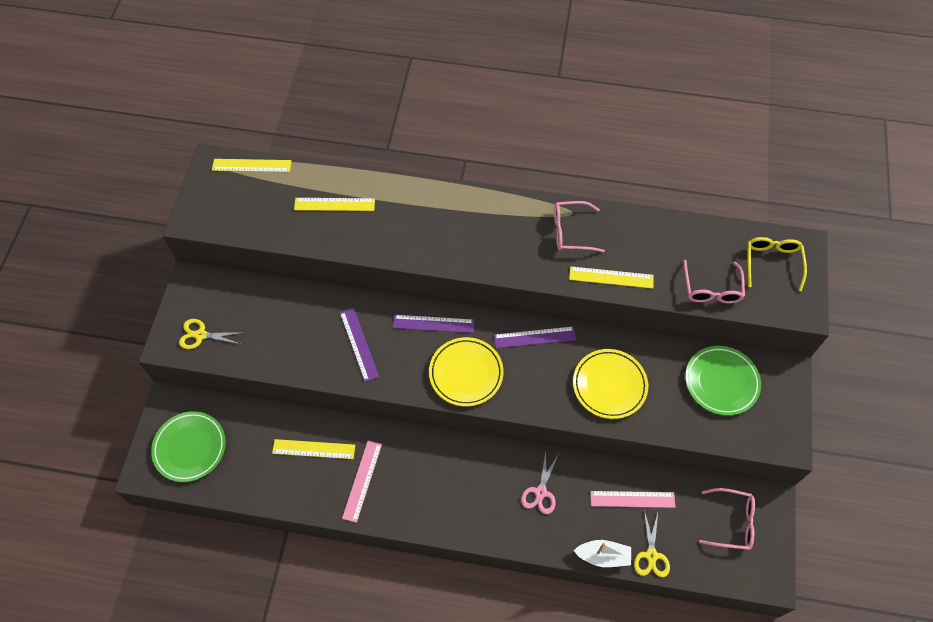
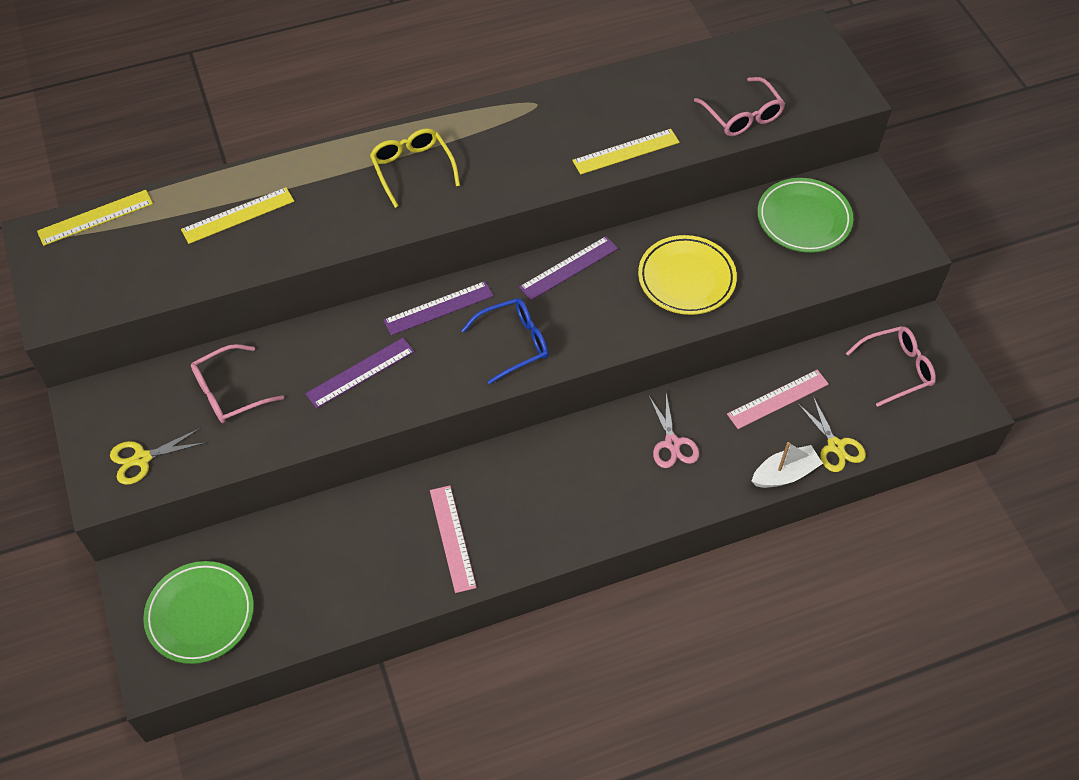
camera: 30 degrees left, 5 degrees down
yellow ruler [272,439,355,459] -> none
purple ruler [340,308,379,382] -> purple ruler turned 75 degrees counterclockwise [306,338,414,409]
yellow plate [429,337,504,406] -> blue glasses [461,298,548,384]
pink glasses [554,201,605,252] -> pink glasses moved to [191,344,284,423]
yellow glasses [748,237,807,291] -> yellow glasses moved to [370,129,460,208]

